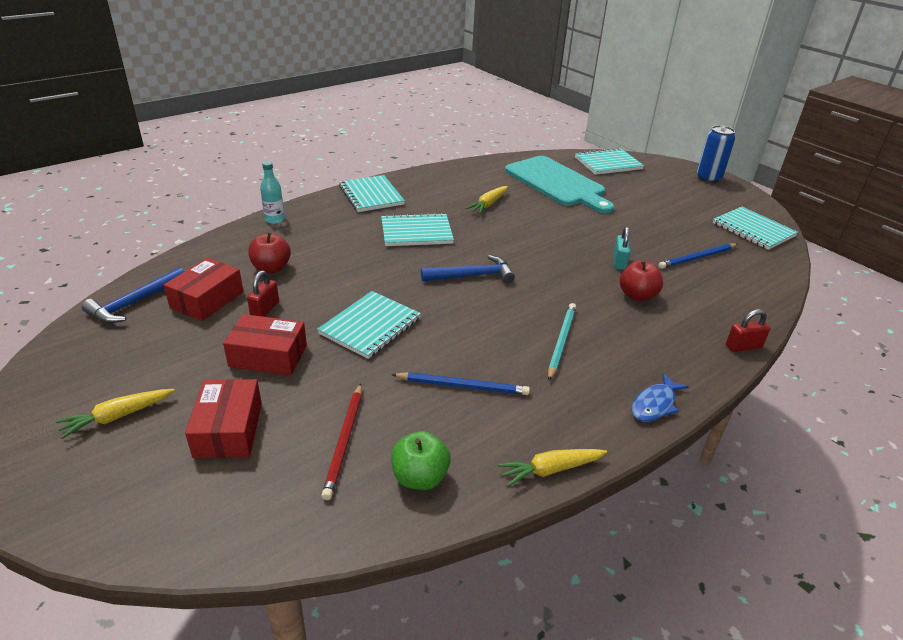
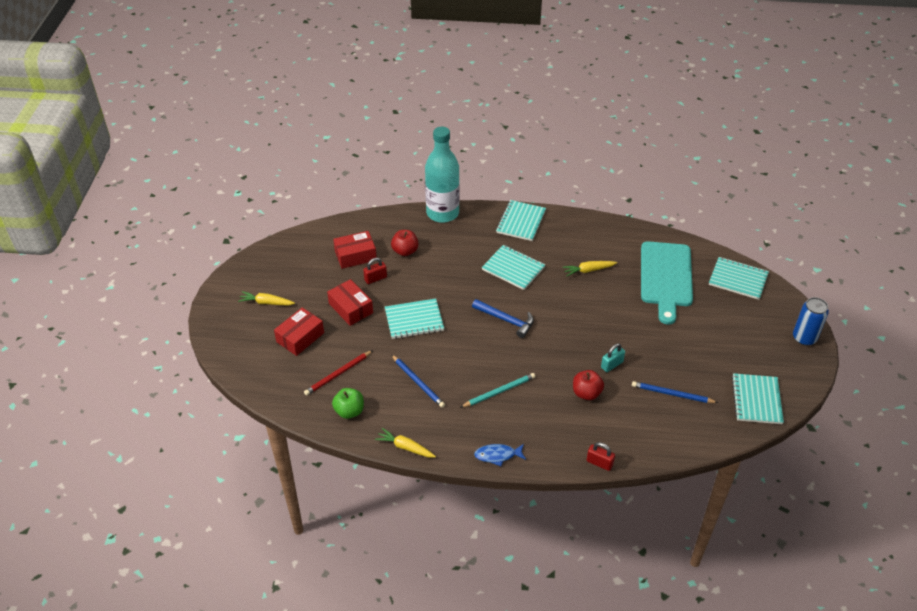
camera: 45 degrees right, 10 degrees up
blue hammer [82,267,185,323] -> none
turquoise bottle [260,161,285,224] -> turquoise bottle [425,127,460,223], size x2.34

